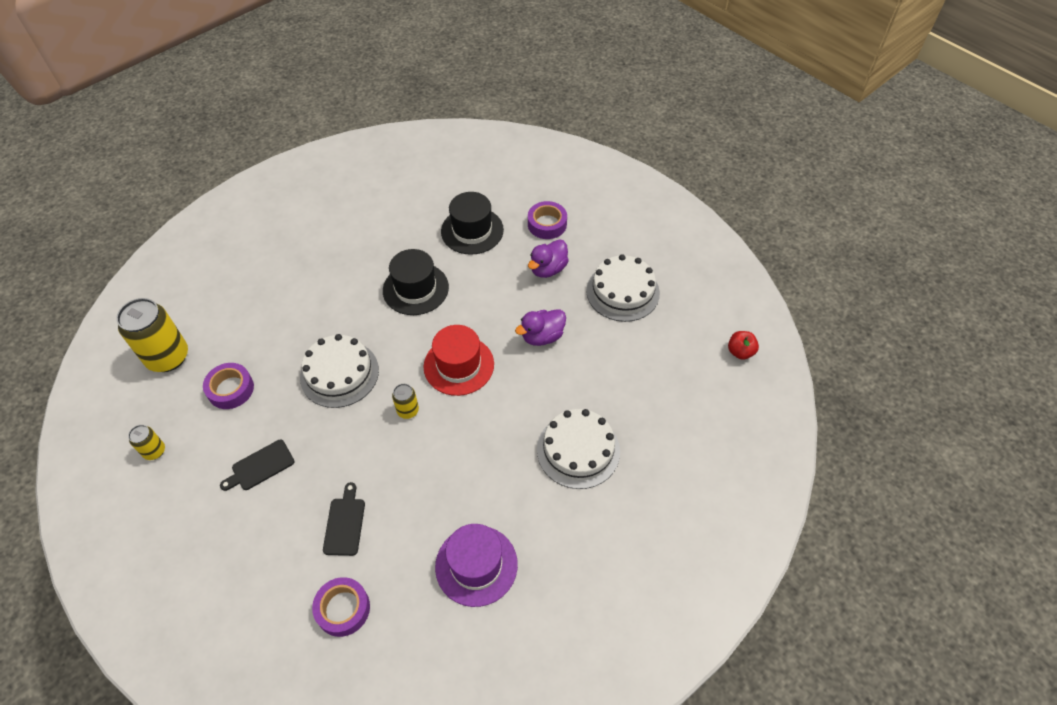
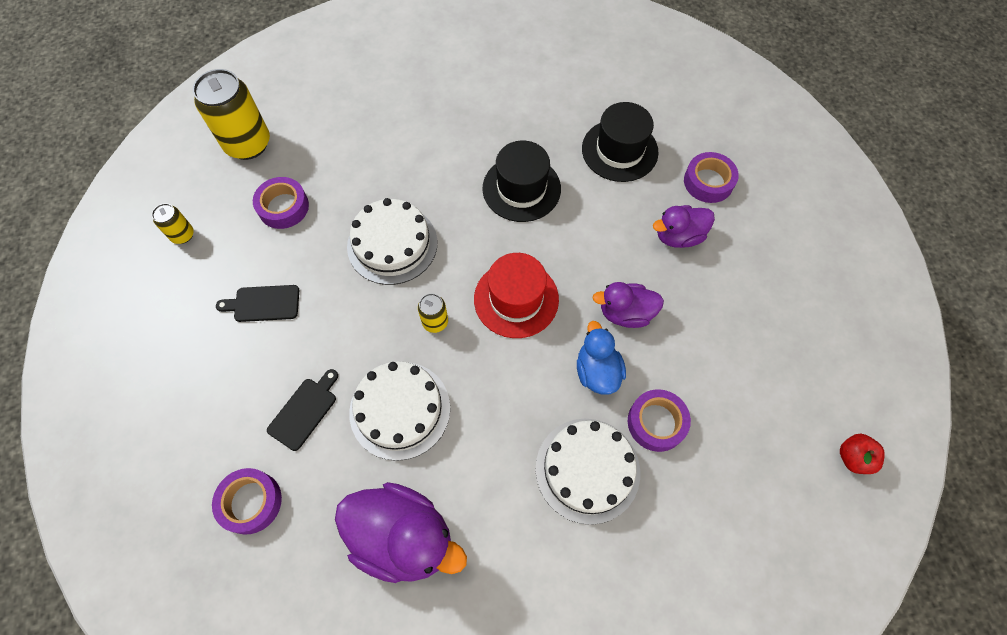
camera: 30 degrees right, 10 degrees up
purple hat [435,524,518,607] -> purple duck [335,482,467,583]
white cake [586,254,660,322] -> white cake moved to [349,361,450,461]
none -> blue duck [577,321,626,395]
none -> purple tape [628,389,691,452]

